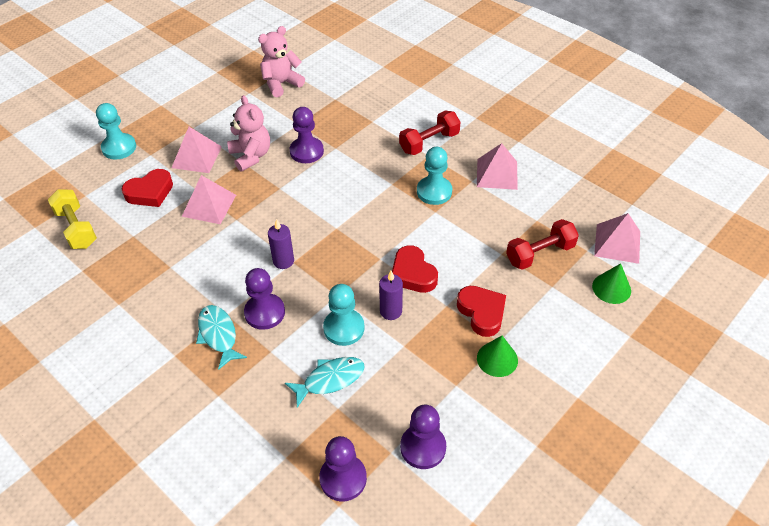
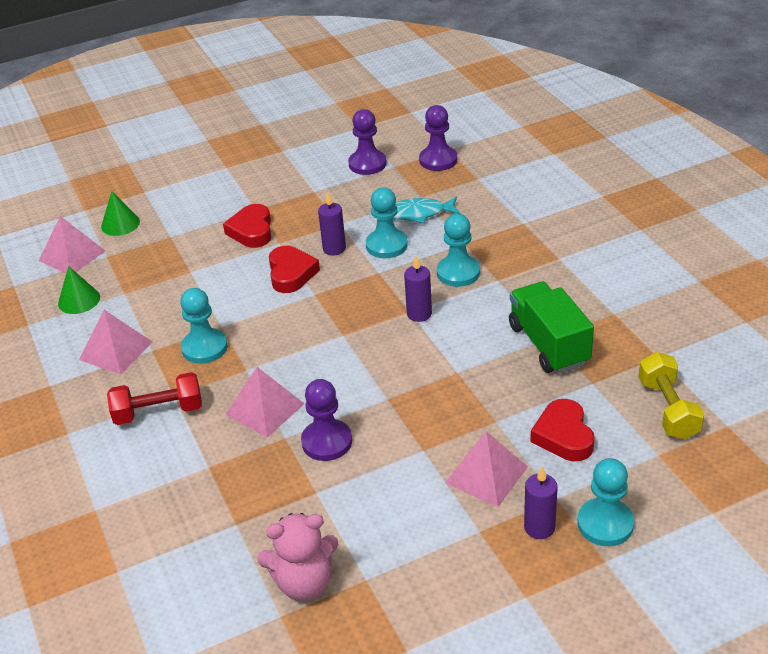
camera: 155 degrees left, 10 degrees down
red heart [122,169,173,207] -> red heart turned 90 degrees counterclockwise [530,399,595,461]
pink pyramid [182,175,236,224] -> pink pyramid moved to [225,367,304,438]
turquoise fish [196,305,247,370] -> none
pink teddy bear [227,95,270,172] -> none
purple pawn [244,268,285,330] -> turquoise pawn [437,214,480,287]
green cone [477,336,518,377] -> green cone moved to [58,266,100,314]
red dumbbell [506,219,579,270] -> none
none -> green truck [509,282,594,373]
none -> purple candle [524,467,558,539]

